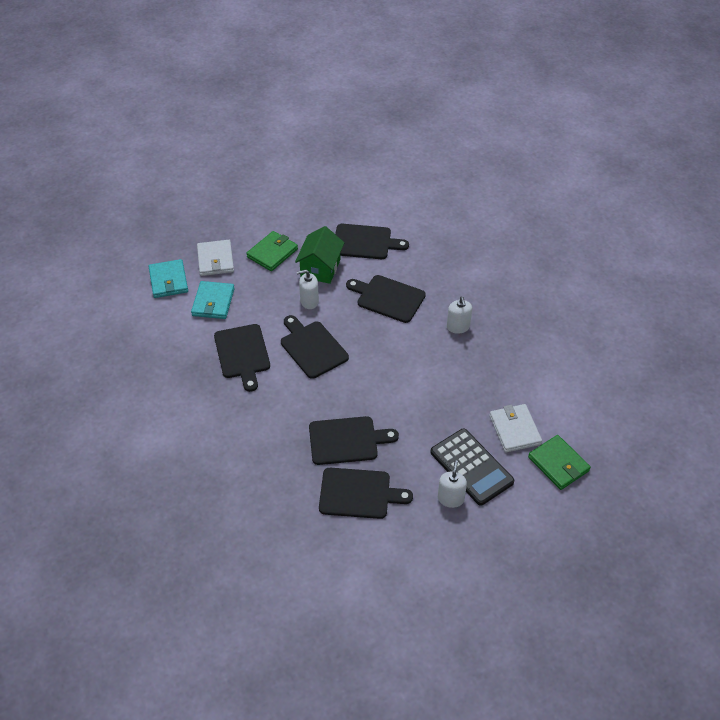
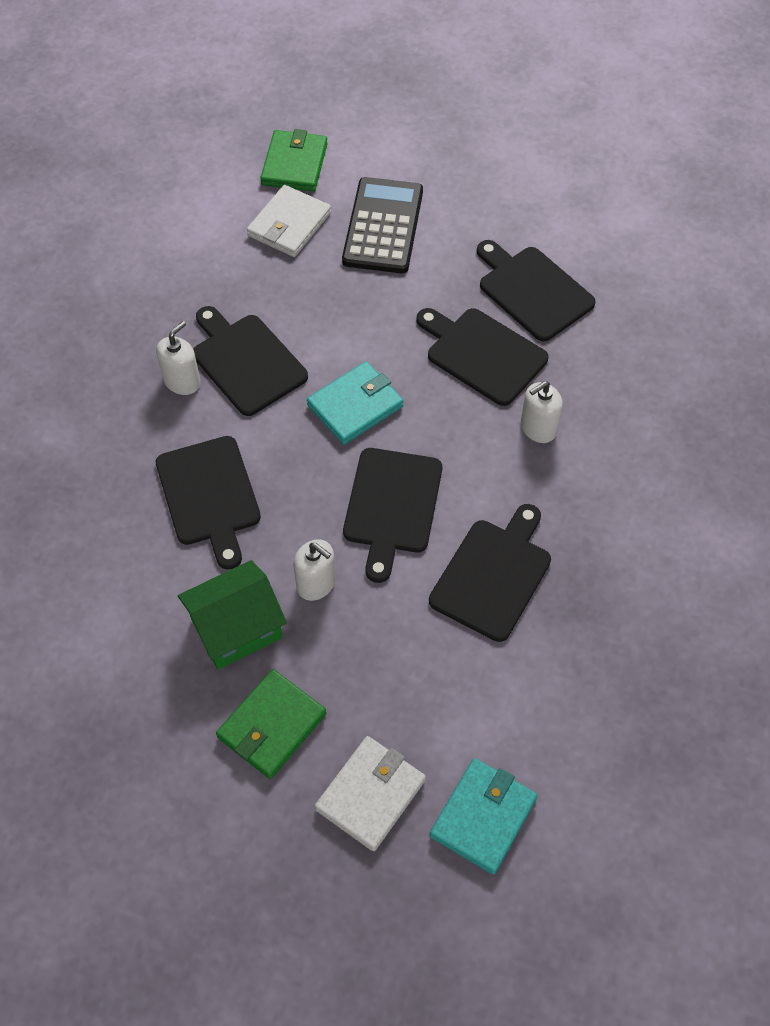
camera: 135 degrees left, 10 degrees up
turquoise wallet [191,281,235,319] -> turquoise wallet moved to [307,361,404,445]
green wallet [246,231,298,271] -> green wallet turned 45 degrees counterclockwise [216,669,326,779]
black cutting board [335,224,409,259] -> black cutting board moved to [193,306,308,416]
white soap dispenser [438,460,467,508] -> white soap dispenser moved to [521,381,563,443]

